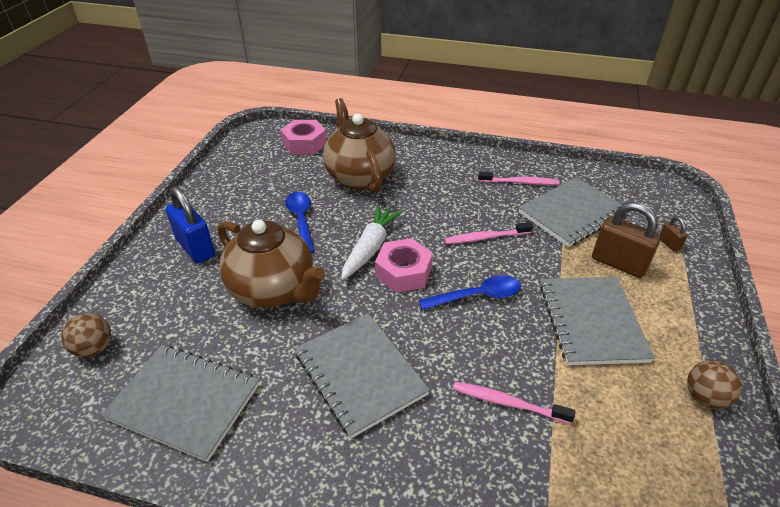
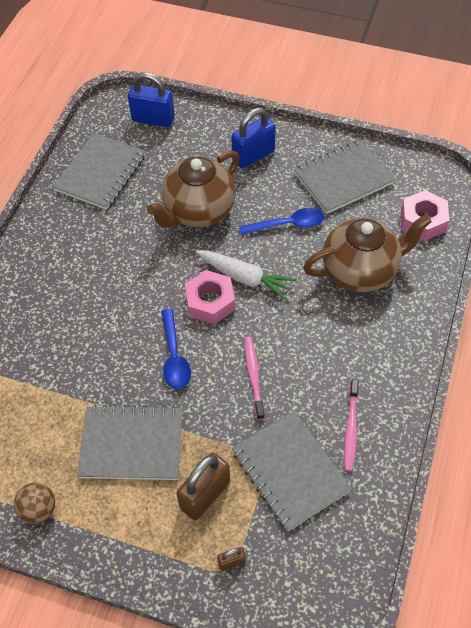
camera: 95 degrees right, 15 degrees up
brown ball [61,313,111,358] -> blue padlock [128,72,175,127]
grey notebook [295,313,430,438] -> grey notebook moved to [294,140,395,214]
pink toothbrush [453,382,575,424] -> none

